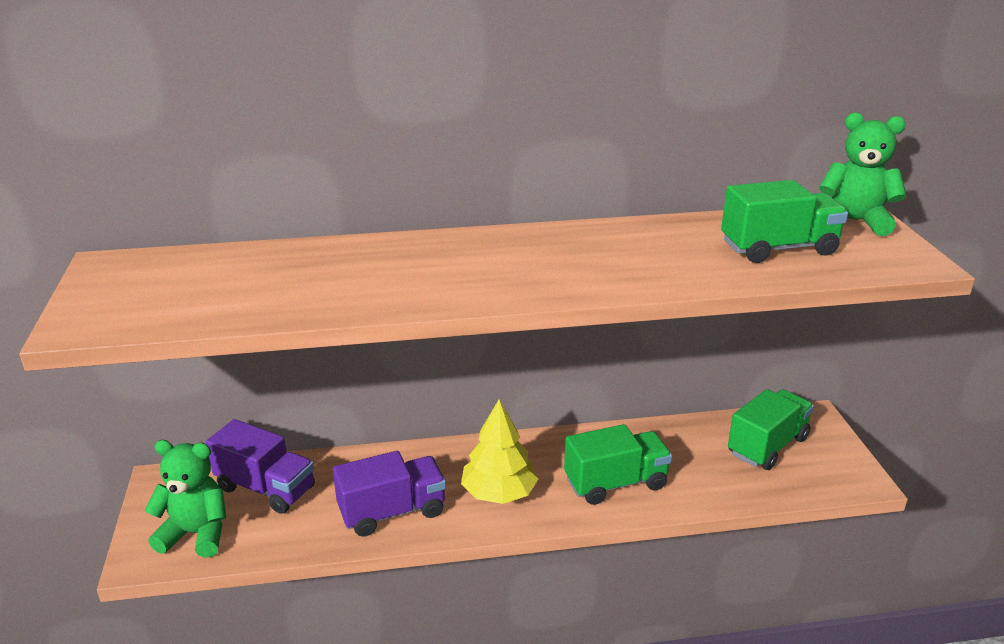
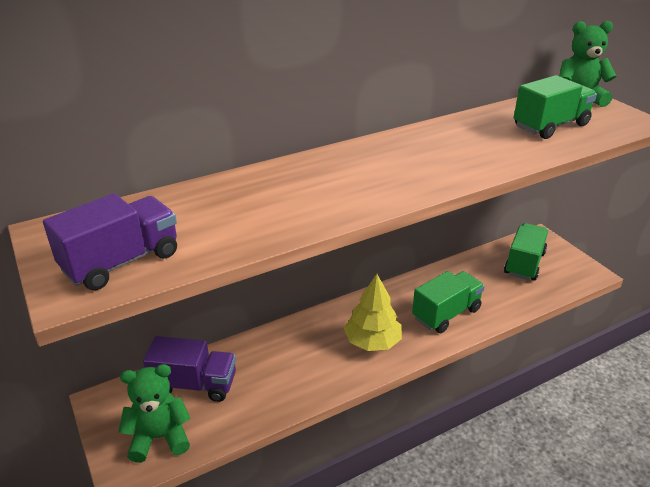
camera: 20 degrees left, 5 degrees up
purple truck [333,451,446,537] -> purple truck moved to [43,193,177,290]

